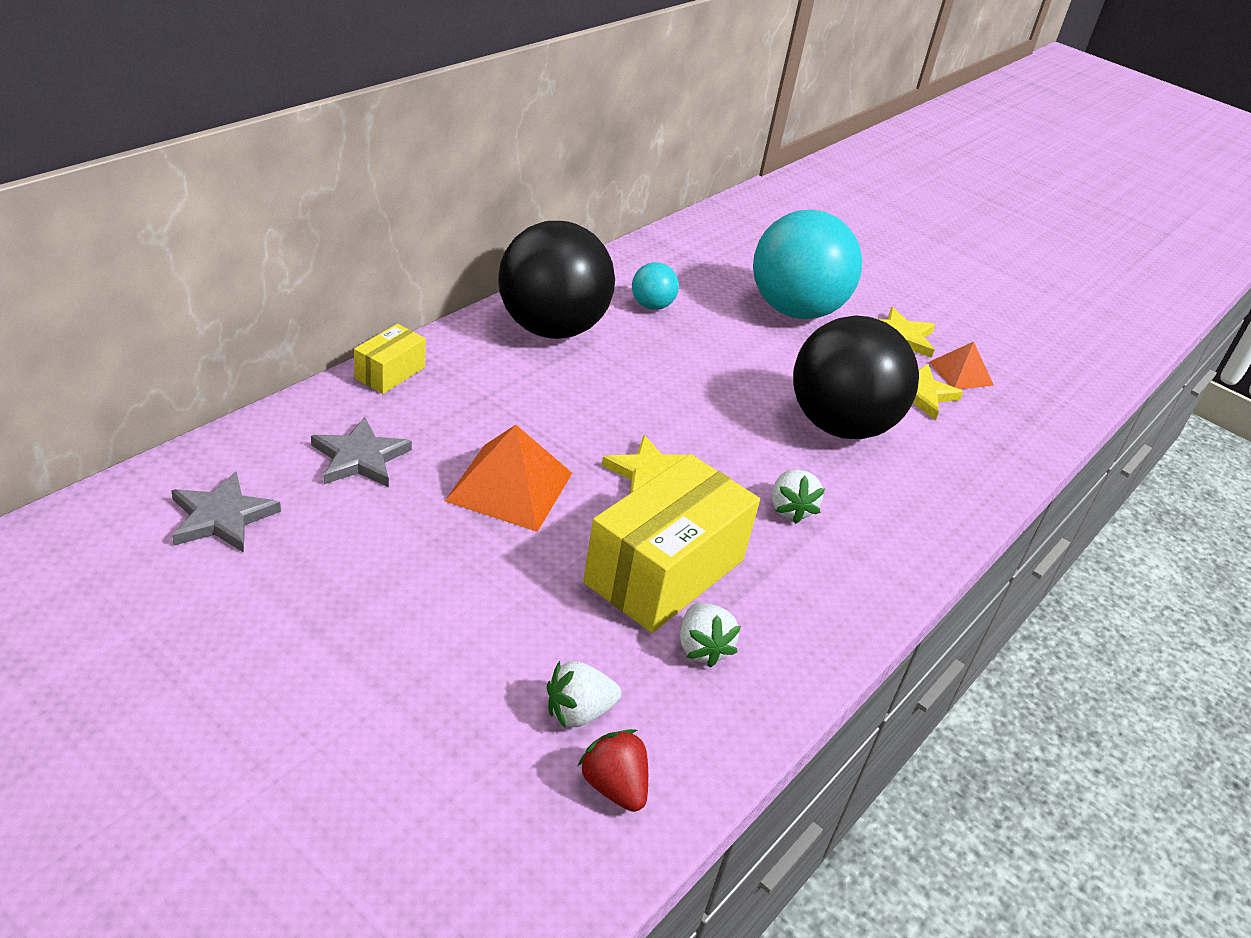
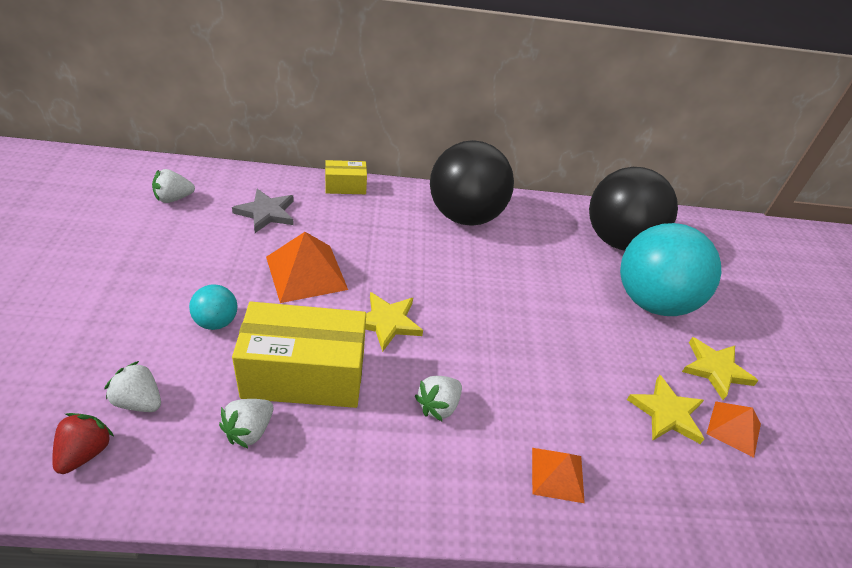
camera: 50 degrees right, 5 degrees up
grey star [171,471,281,553] -> white strawberry [152,169,195,203]
turquoise ball [632,262,679,310] -> turquoise ball moved to [189,285,237,330]
black ball [793,316,919,439] -> black ball moved to [589,167,678,250]
none -> orange pyramid [532,448,585,503]

